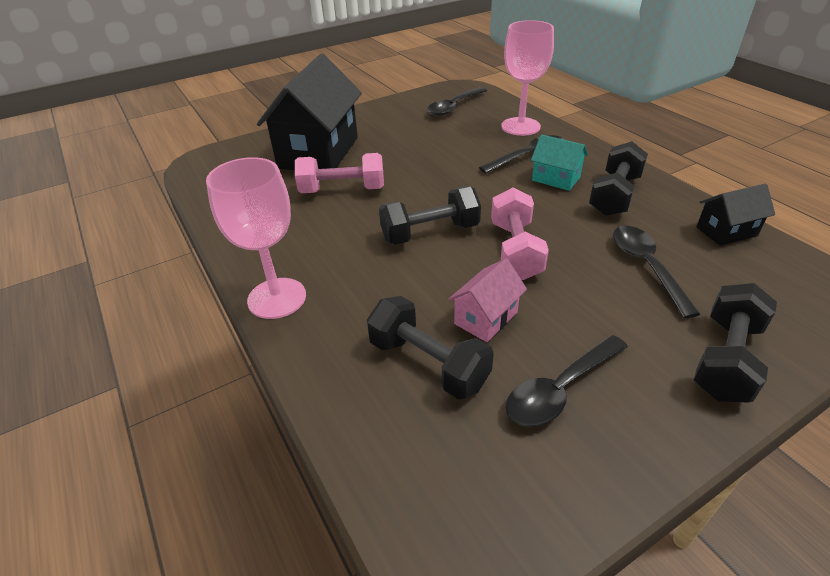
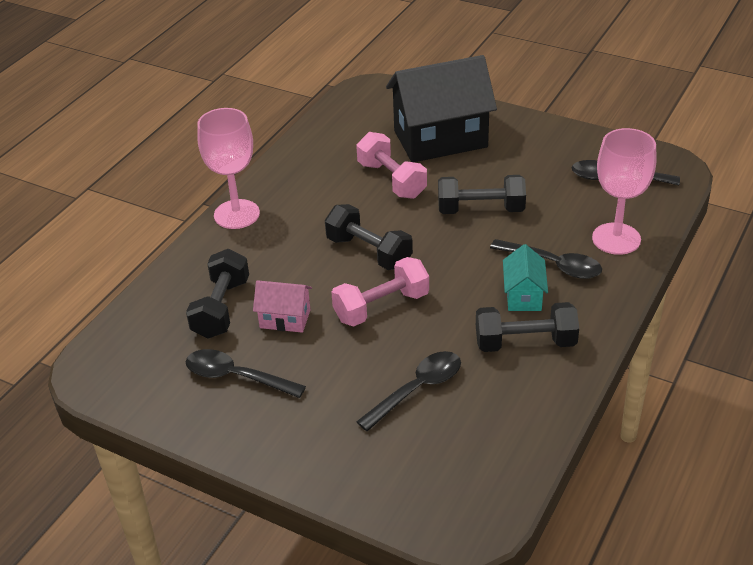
camera: 60 degrees right, 0 degrees up
black dumbbell [694,283,777,403] -> black dumbbell moved to [438,175,526,214]
black house [696,184,775,246] -> none

